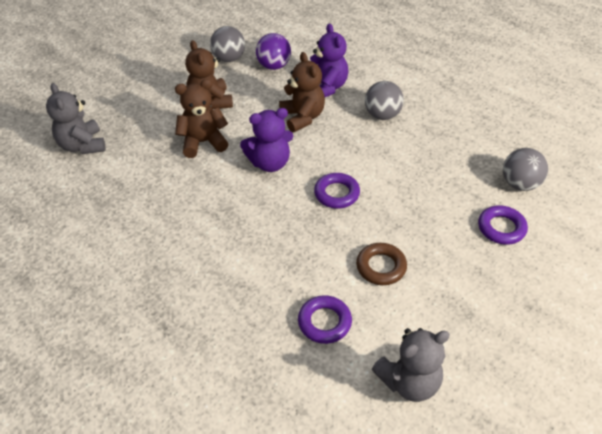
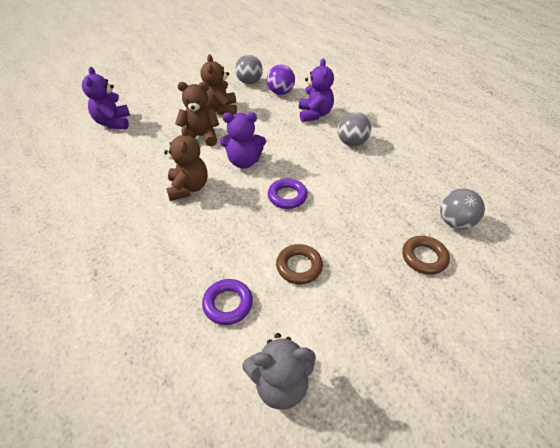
camera: 15 degrees right, 0 degrees up
grey teddy bear [46,83,106,154] -> purple teddy bear [82,67,130,129]
brown teddy bear [279,52,325,132] -> brown teddy bear moved to [164,126,208,201]
purple ring [478,205,528,245] -> brown ring [402,236,450,275]

